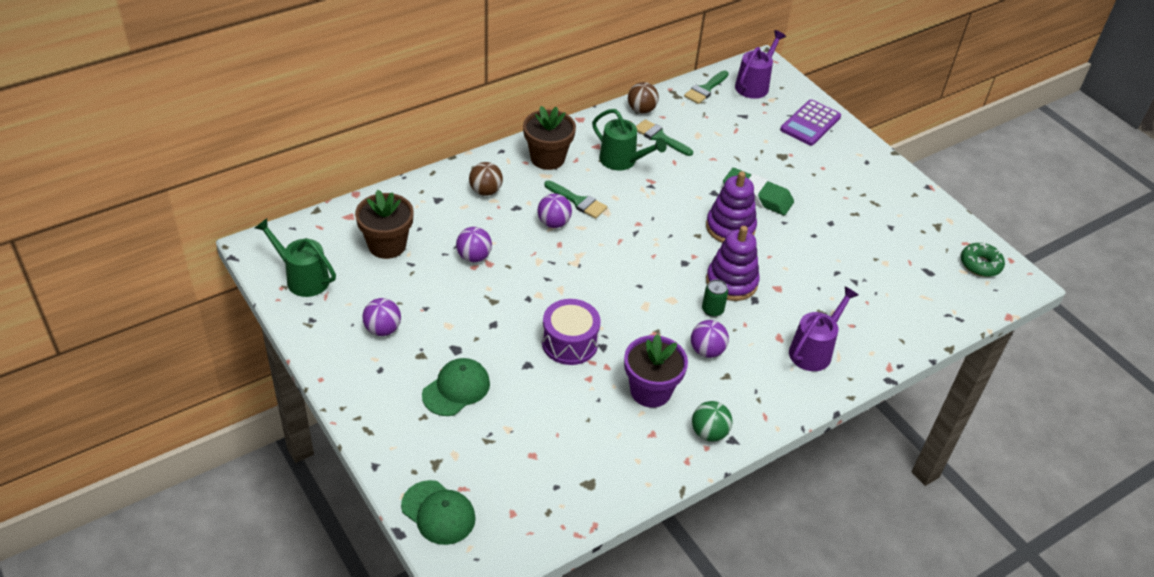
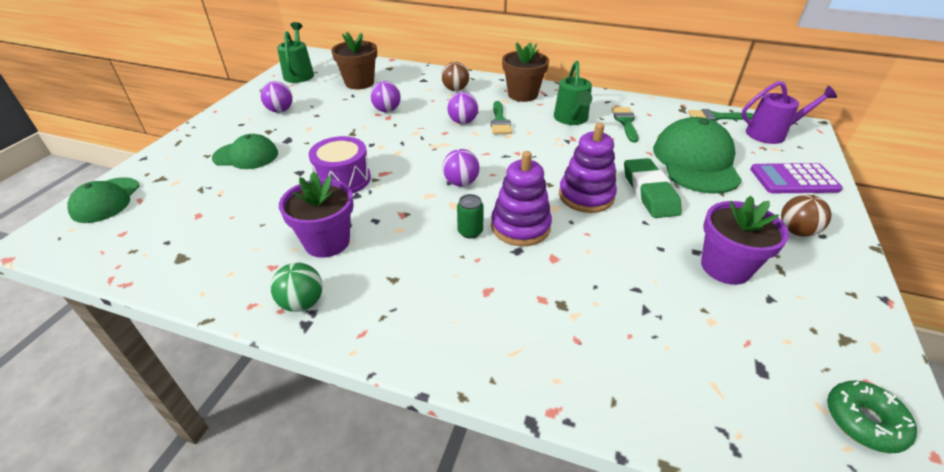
camera: 55 degrees right, 5 degrees down
brown ball [628,82,659,113] -> brown ball moved to [781,195,831,237]
purple ball [691,320,729,358] -> purple ball moved to [442,149,480,186]
purple watering can [789,286,858,371] -> none
none -> green cap [653,117,742,193]
none -> purple flower pot [701,195,789,285]

